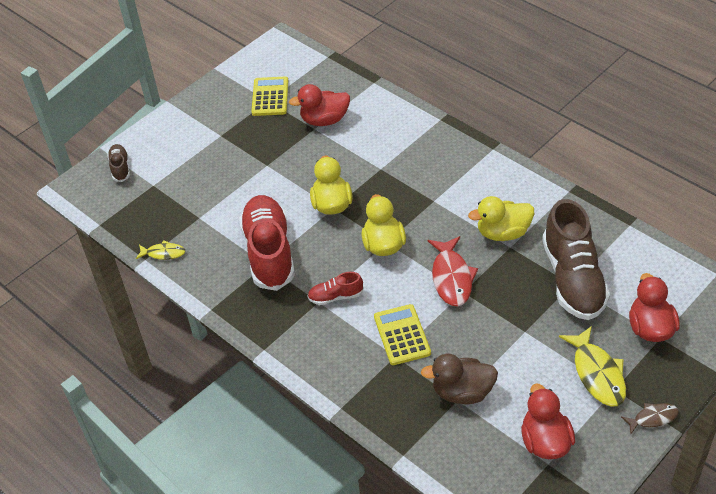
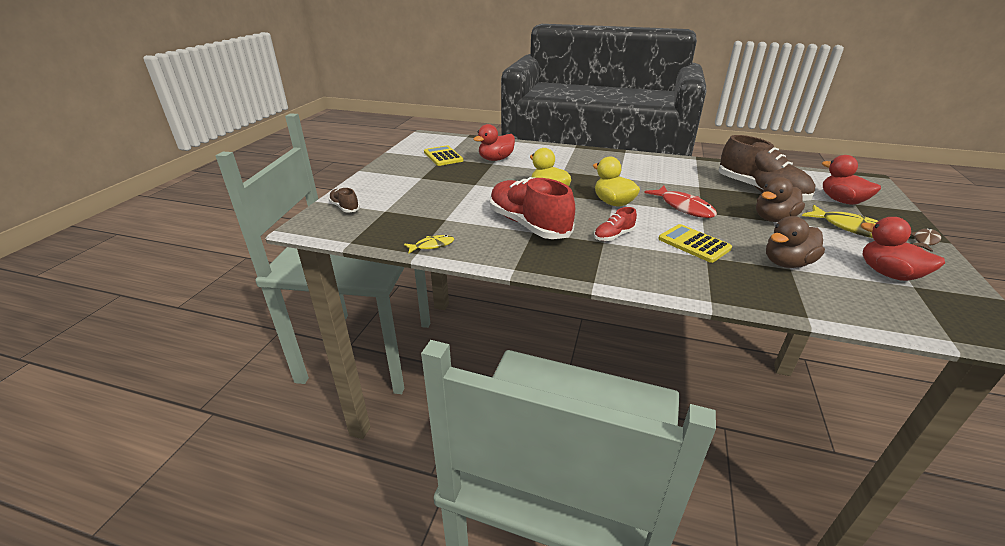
camera: 30 degrees left, 15 degrees down
yellow duck [468,196,534,241] -> none
none -> brown duck [756,177,805,222]

